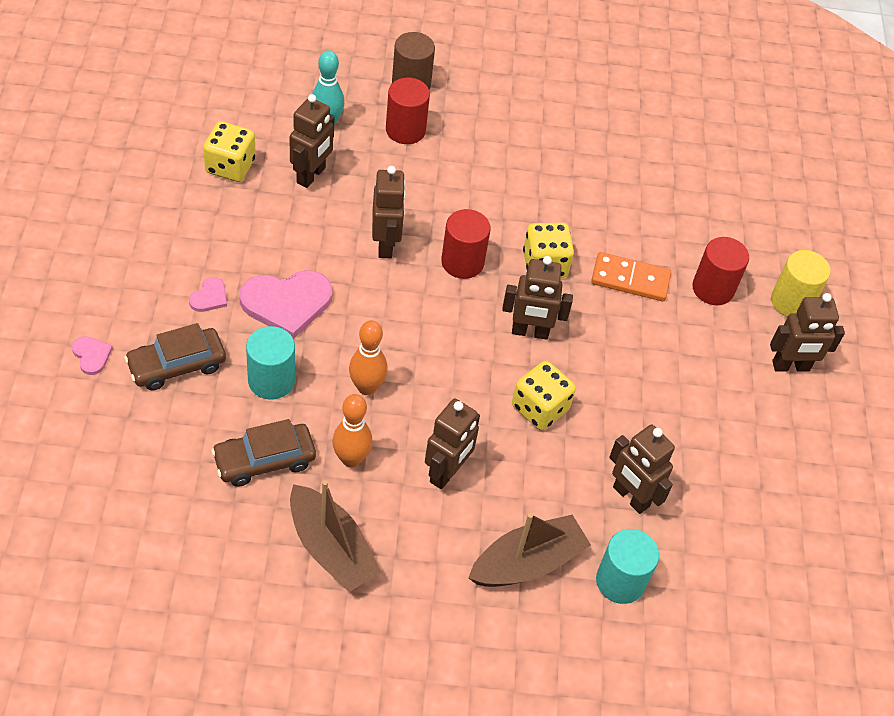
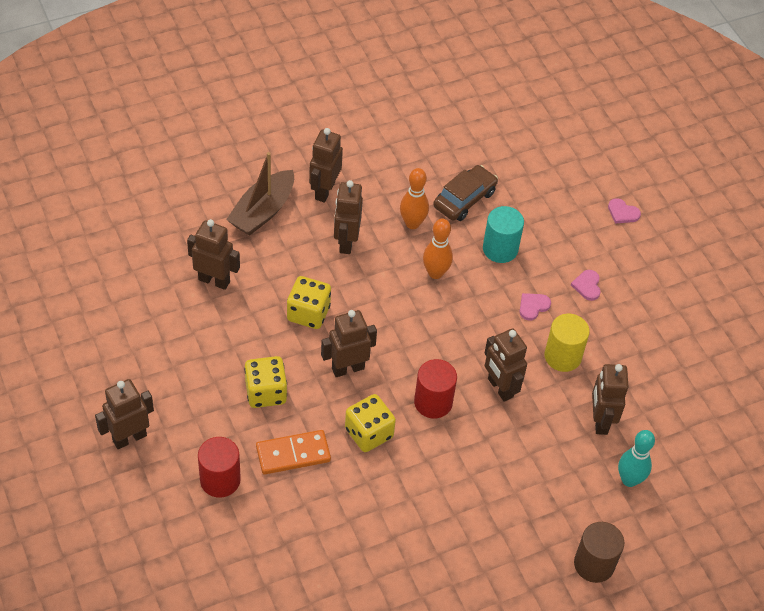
camera: 155 degrees right, 0 degrees up
brown car [124,323,226,391] -> none
yellow dice [203,121,256,182] -> yellow dice moved to [244,356,287,408]
pink heart [240,270,332,339] -> pink heart [520,293,551,321], size x0.47
brown boat [290,480,381,592] -> none
red cylinder [386,78,430,144] -> none
turquoise cylinder [596,529,659,604] -> none
yellow cylinder [771,250,831,317] -> yellow cylinder moved to [544,314,590,372]
none -> brown robot [309,128,343,203]

